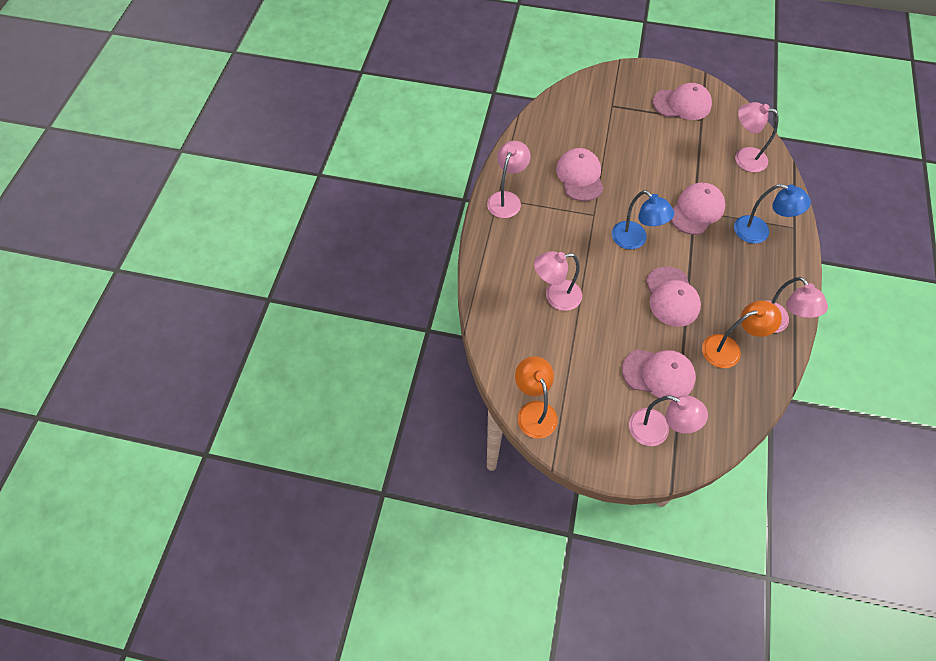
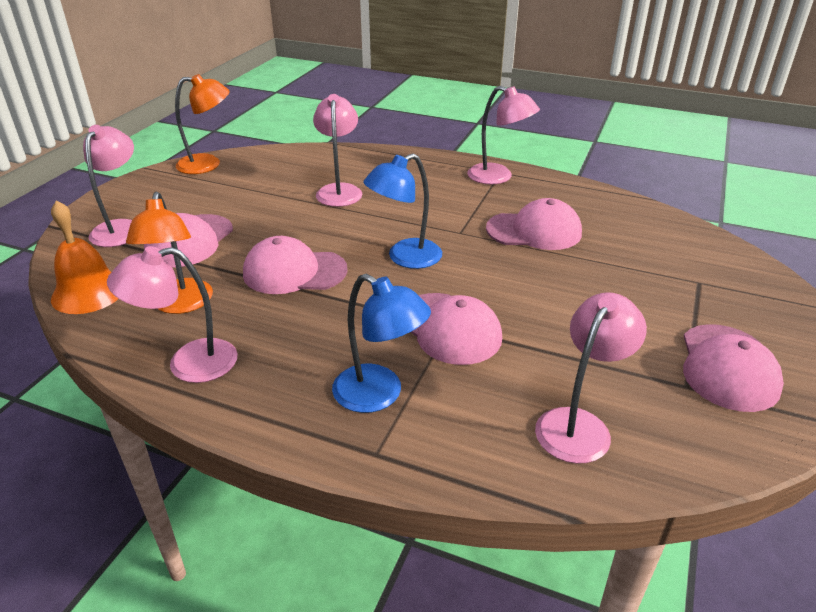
camera: 100 degrees right, 25 degrees down
pink lamp [629,395,708,446] -> pink lamp turned 150 degrees clockwise [83,125,134,247]
blue lamp [734,184,811,244] -> blue lamp turned 90 degrees counterclockwise [332,274,431,413]
none -> orange bell [51,200,118,314]

